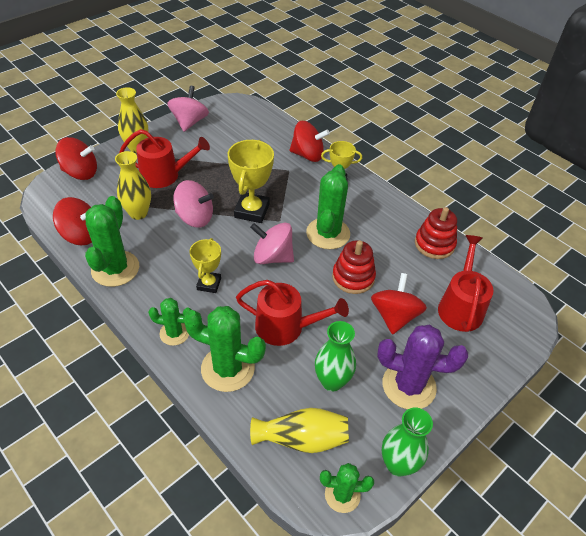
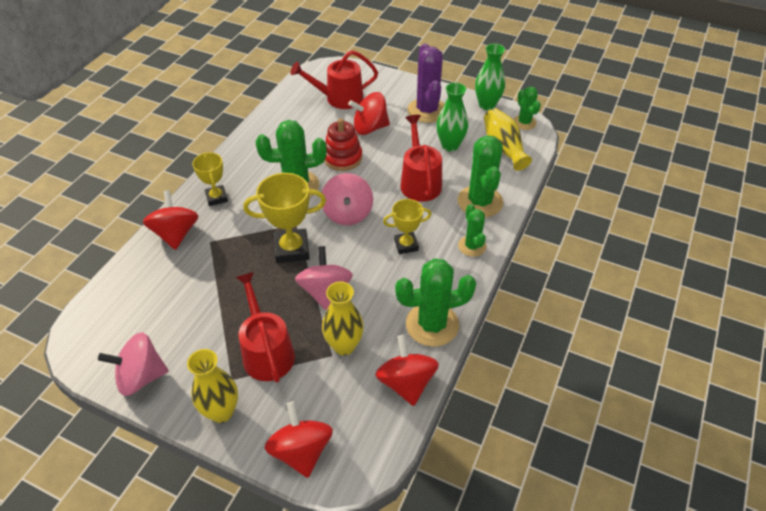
camera: 110 degrees left, 0 degrees up
red stacking toy [415,207,457,259] -> none

